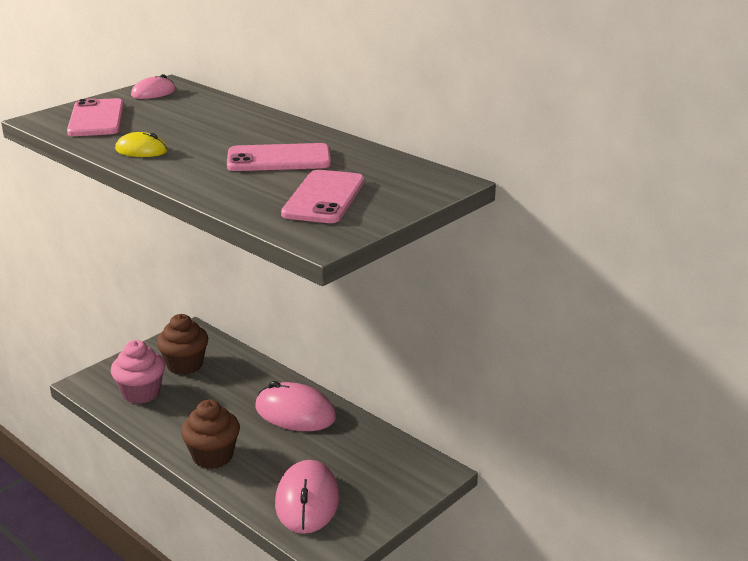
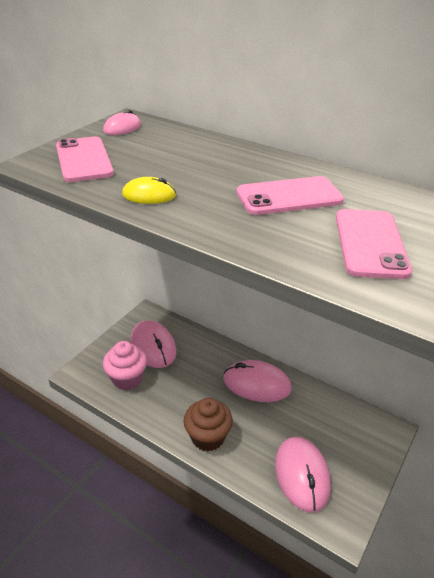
camera: 10 degrees left, 10 degrees up
brown cupcake [156,314,208,375] -> pink mouse [130,321,176,368]

